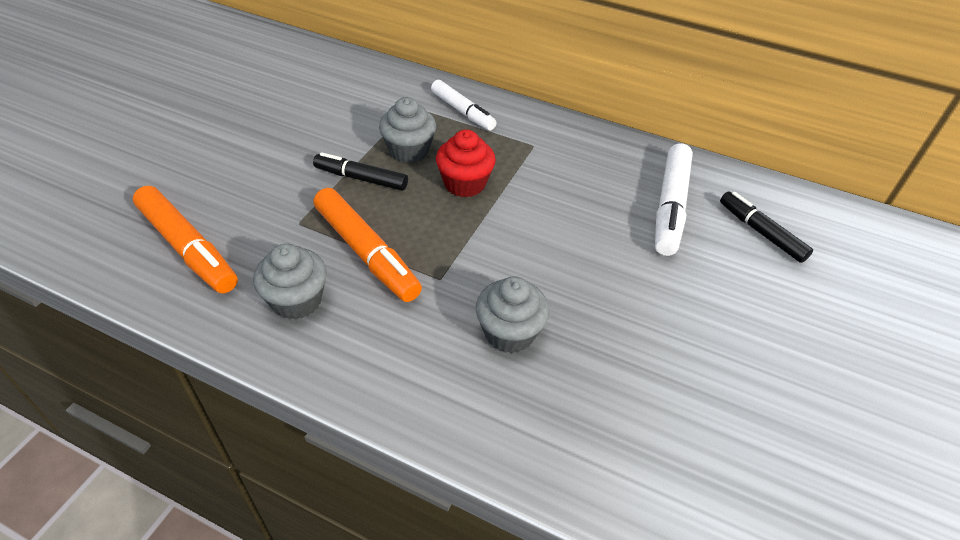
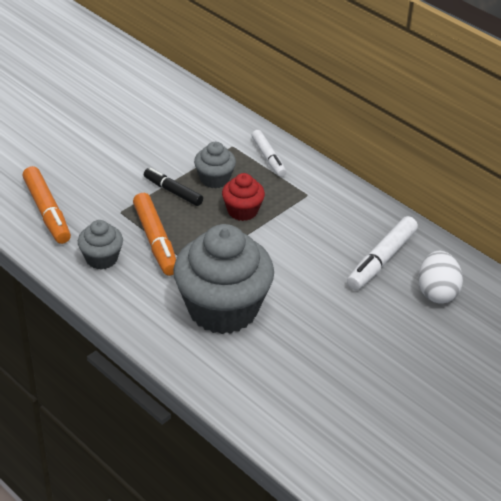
camera: 20 degrees right, 5 degrees down
grey cupcake [476,276,549,353] -> grey cupcake [173,224,274,334], size x2.10
black marker [720,191,813,263] -> white egg [418,251,463,304]

